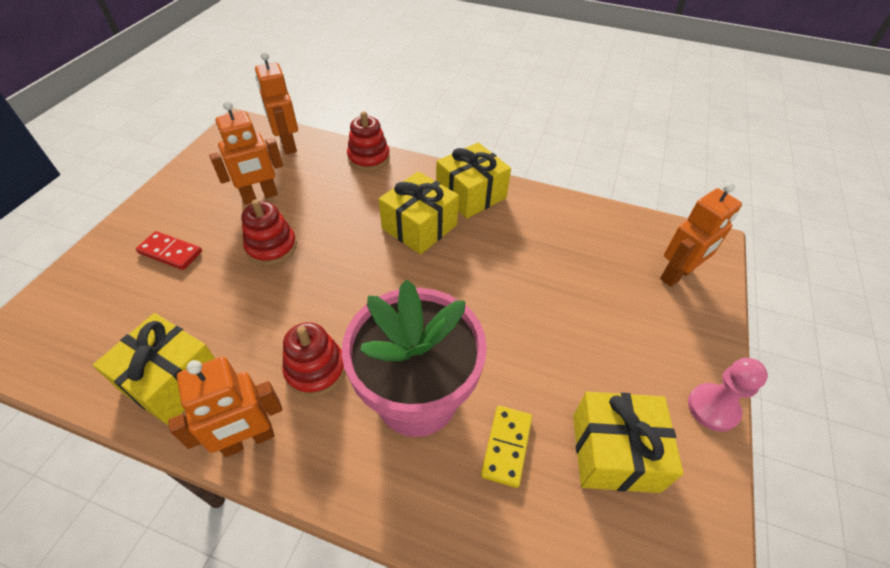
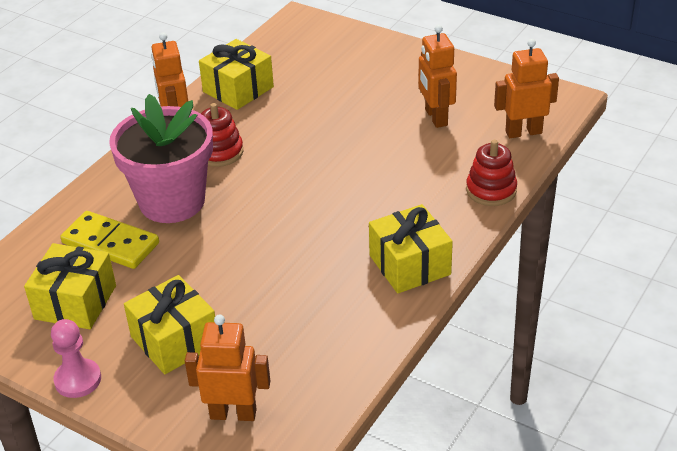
camera: 105 degrees right, 10 degrees down
red domino [136,231,202,270] -> none
red stacking toy [241,200,297,266] -> none
yellow gift [379,171,459,254] -> yellow gift moved to [124,275,215,374]
yellow domino [481,406,532,488] -> yellow domino [60,211,159,269], size x1.53
orange robot [660,182,742,287] -> orange robot turned 120 degrees clockwise [185,314,270,421]

